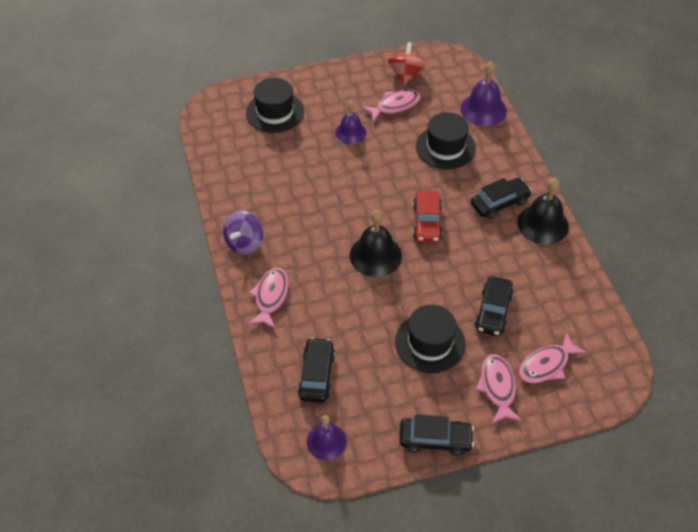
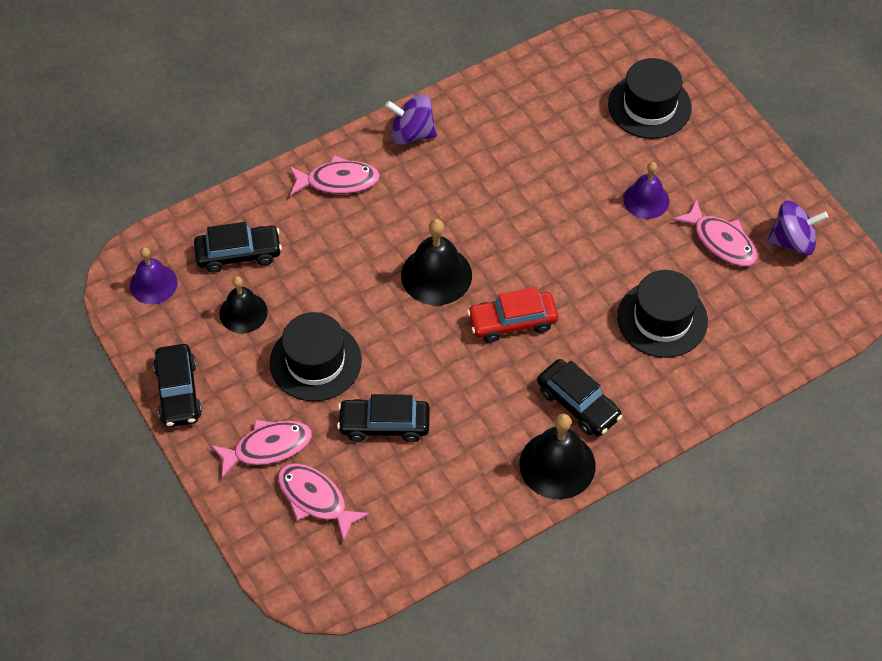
camera: 75 degrees right, 5 degrees up
red spinning top [388,42,426,85] -> purple spinning top [767,201,828,255]
purple bell [460,61,507,126] -> none
none -> black bell [219,276,268,333]

